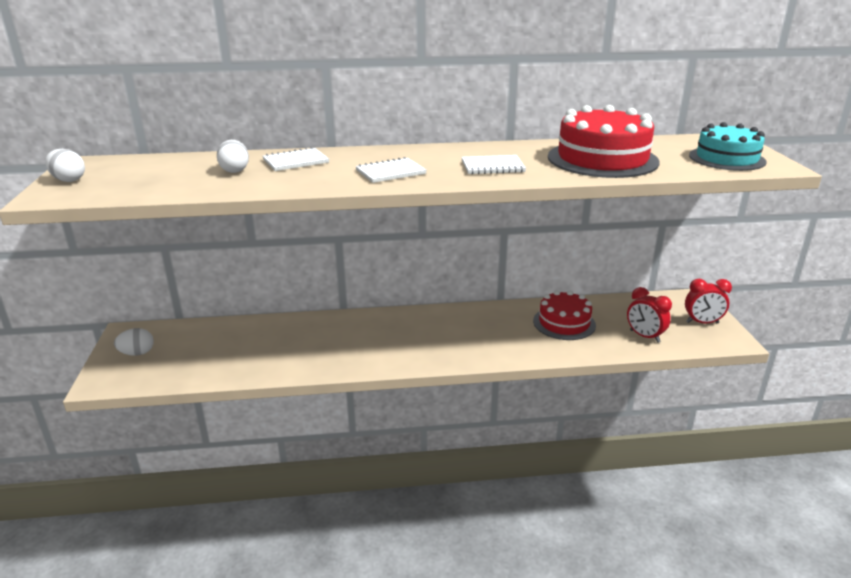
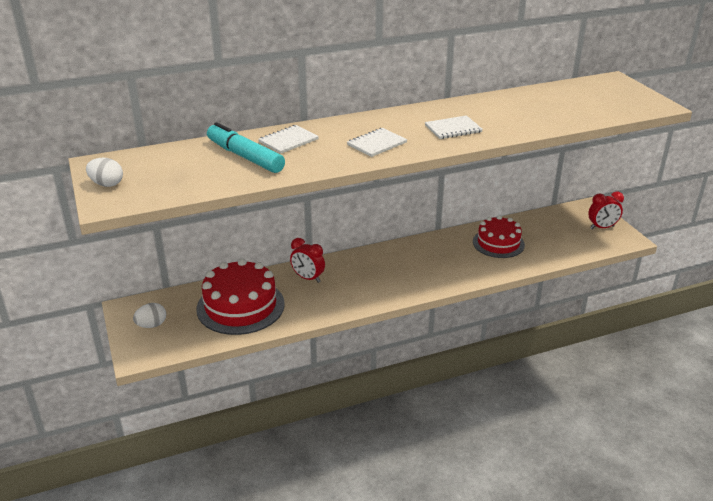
camera: 15 degrees left, 5 degrees up
white egg [217,140,249,173] -> turquoise marker [207,122,285,173]
red cake [548,105,659,178] -> red cake moved to [197,259,285,335]
red clock [627,287,672,343] -> red clock moved to [290,238,325,283]
turquoise cake [689,122,767,171] -> none

